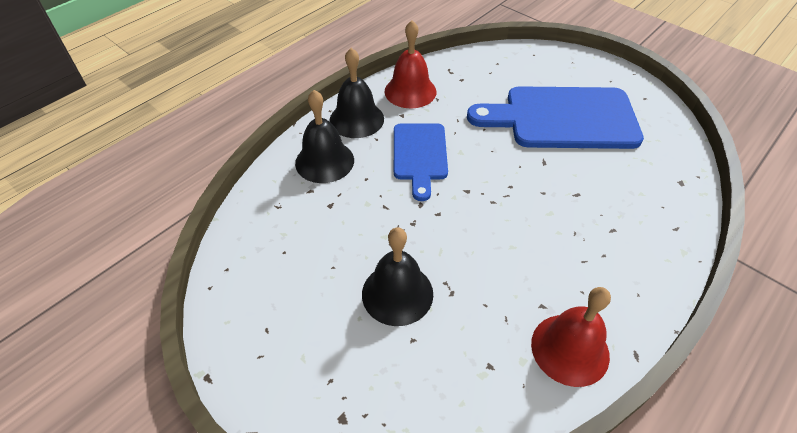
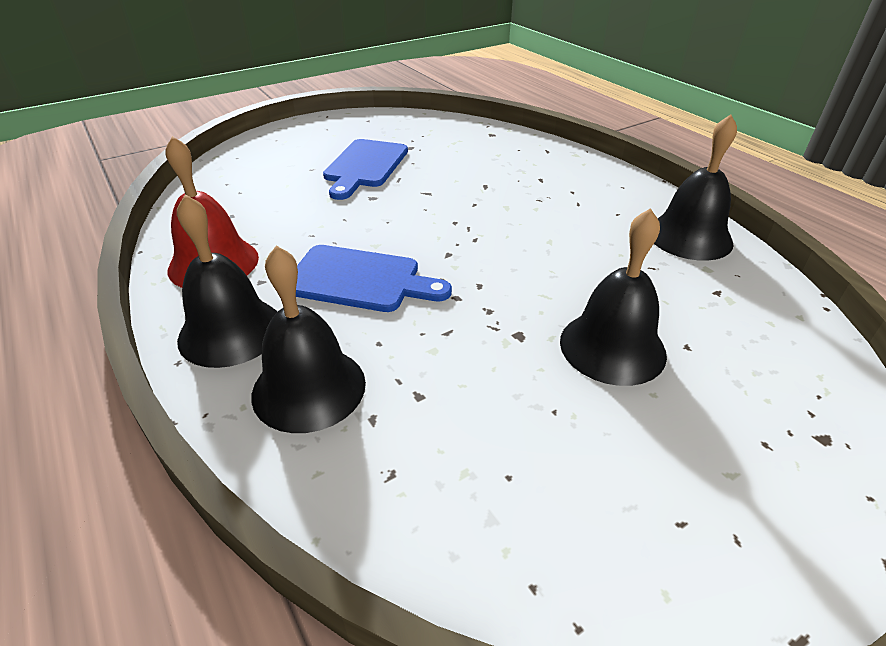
camera: 75 degrees left, 10 degrees down
blue cutting board [467,86,644,149] -> blue cutting board [323,139,408,200], size x0.59
red bell [531,287,611,387] -> black bell [654,114,737,261]

